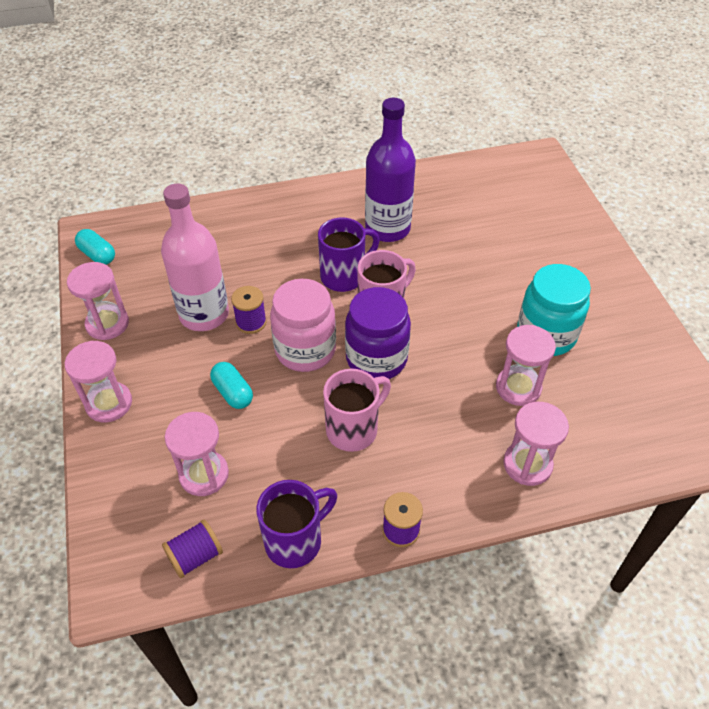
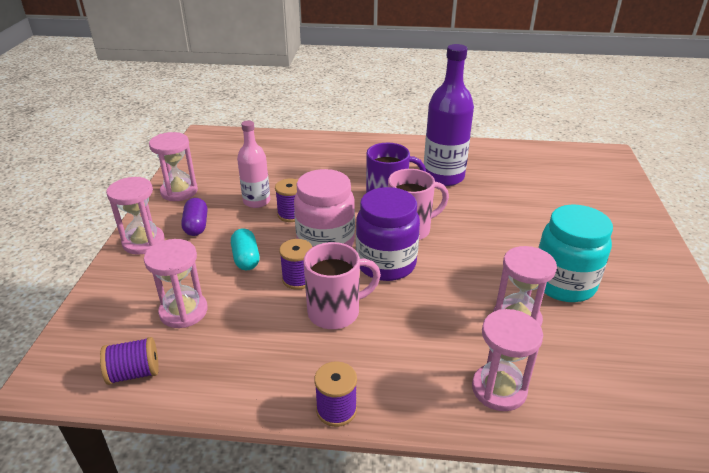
camera: 20 degrees right, 15 degrees down
turquoise capsule [75,229,115,265] -> none
pink bottle [161,184,229,331] -> pink bottle [237,120,270,208], size x0.62
purple mug [256,480,337,568] -> none
none -> purple capsule [181,198,207,236]
none -> purple spool [279,239,312,290]

